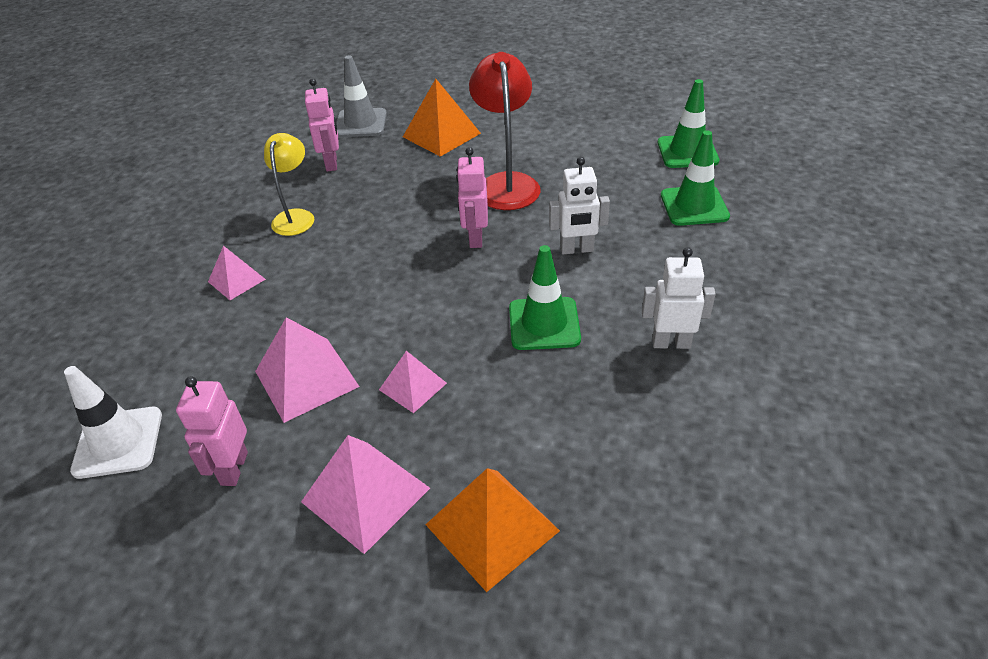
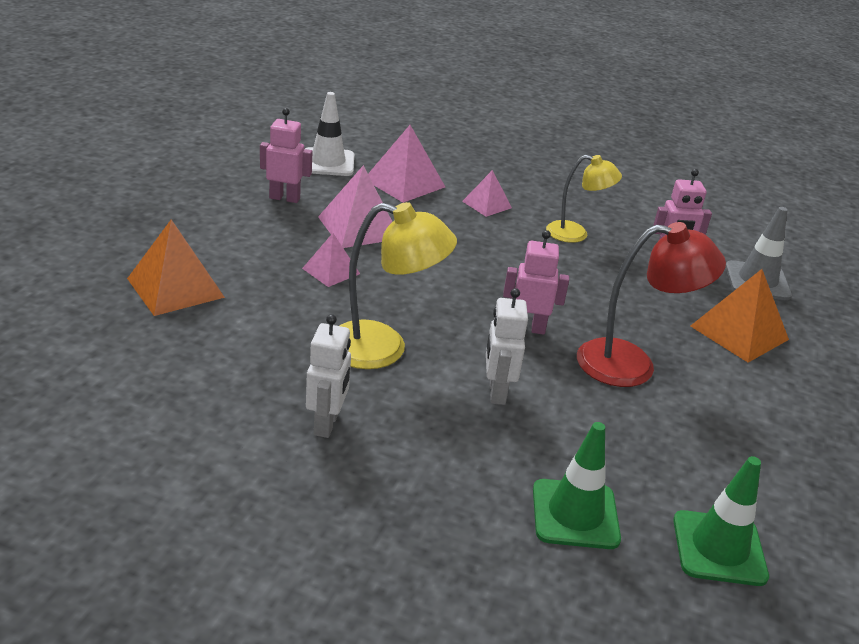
camera: 90 degrees right, 10 degrees down
pink pyramid [301,435,430,554] -> pink pyramid moved to [368,125,445,203]
green traffic cone [509,245,581,350] -> yellow lamp [340,202,457,369]

